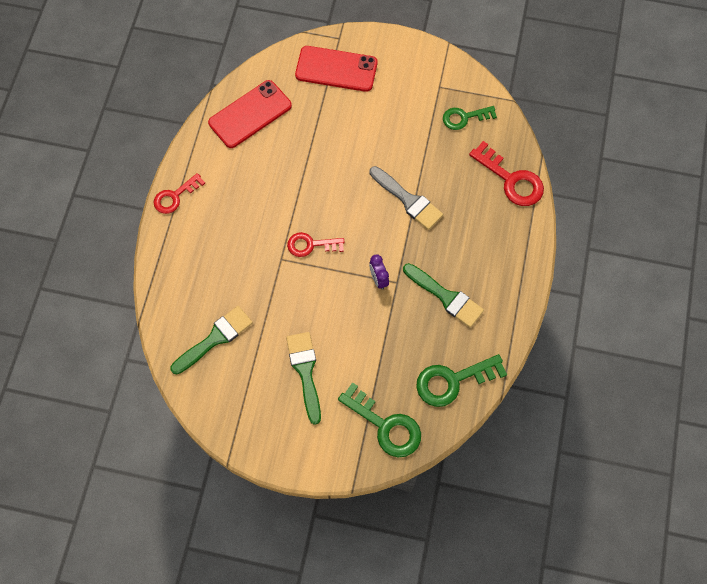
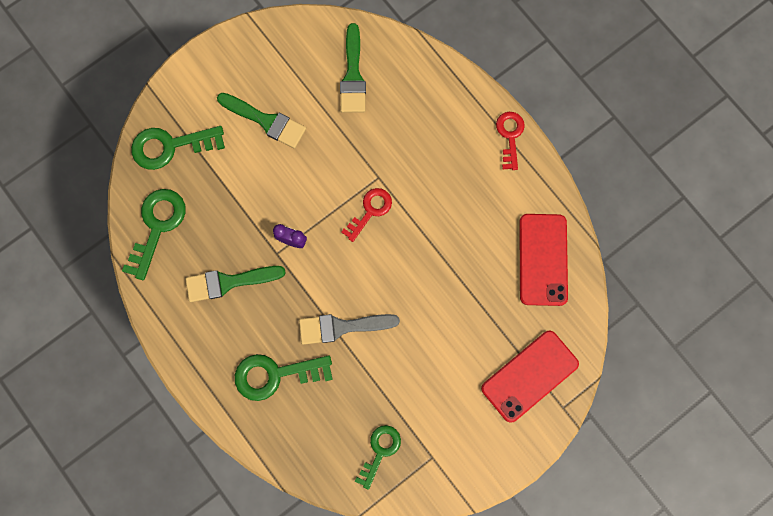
camera: 130 degrees right, 10 degrees up
red key [469,141,544,206] -> none
none -> green key [235,354,333,401]

